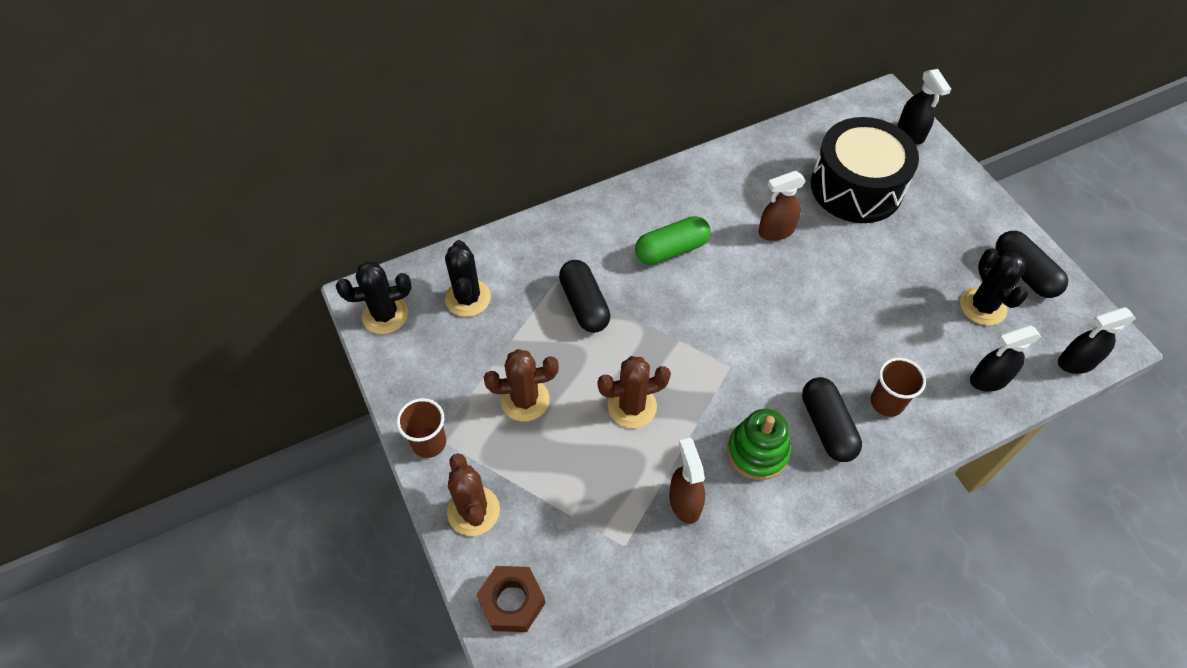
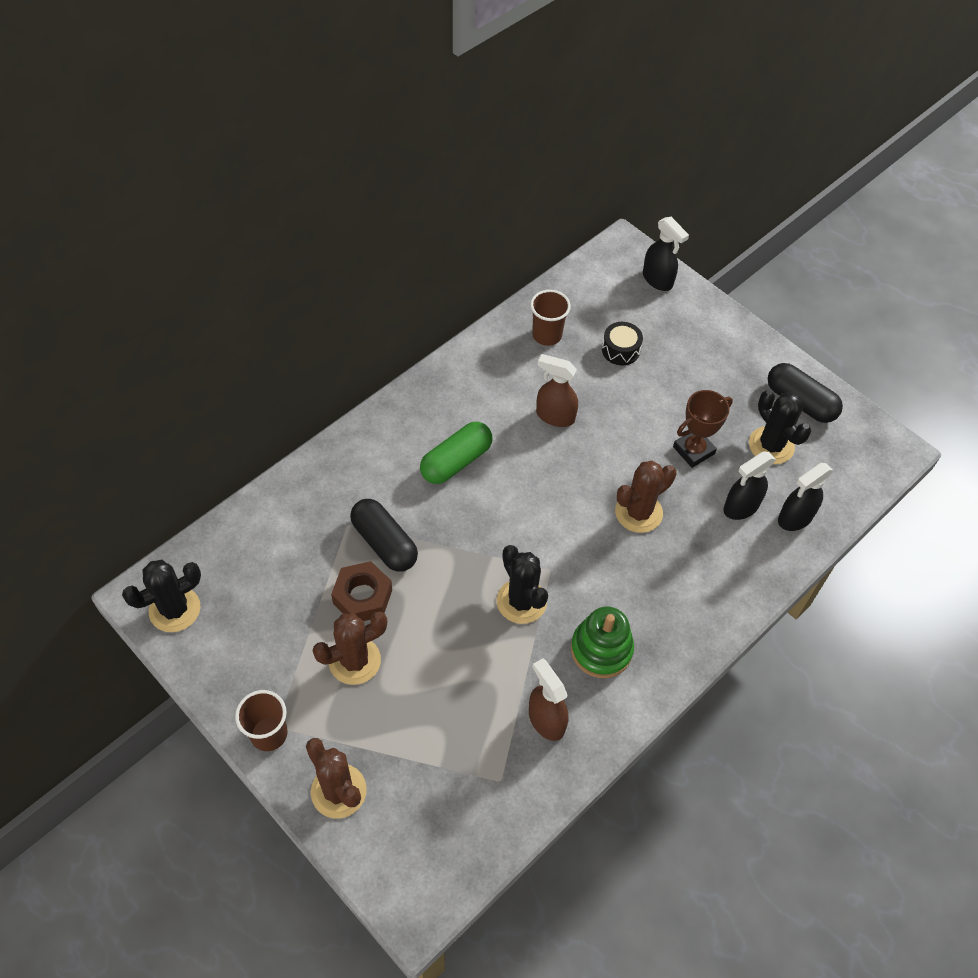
camera: 20 degrees left, 0 degrees up
black cactus [445,240,491,317] -> black cactus moved to [497,545,548,624]
brown nut [477,566,545,632] -> brown nut moved to [331,561,392,621]
brown cactus [598,356,671,428] -> brown cactus moved to [615,461,677,533]
brown spray bottle [758,171,806,241] -> brown spray bottle turned 60 degrees clockwise [536,354,578,427]
black capsule [802,377,862,462] -> none
black drum [811,117,919,223] -> black drum [602,322,643,365], size x0.40
brown cup [871,358,926,417] -> brown cup moved to [530,290,571,346]
black spray bottle [1058,307,1136,374] -> black spray bottle moved to [724,451,776,520]
none -> brown trophy [673,390,733,468]

